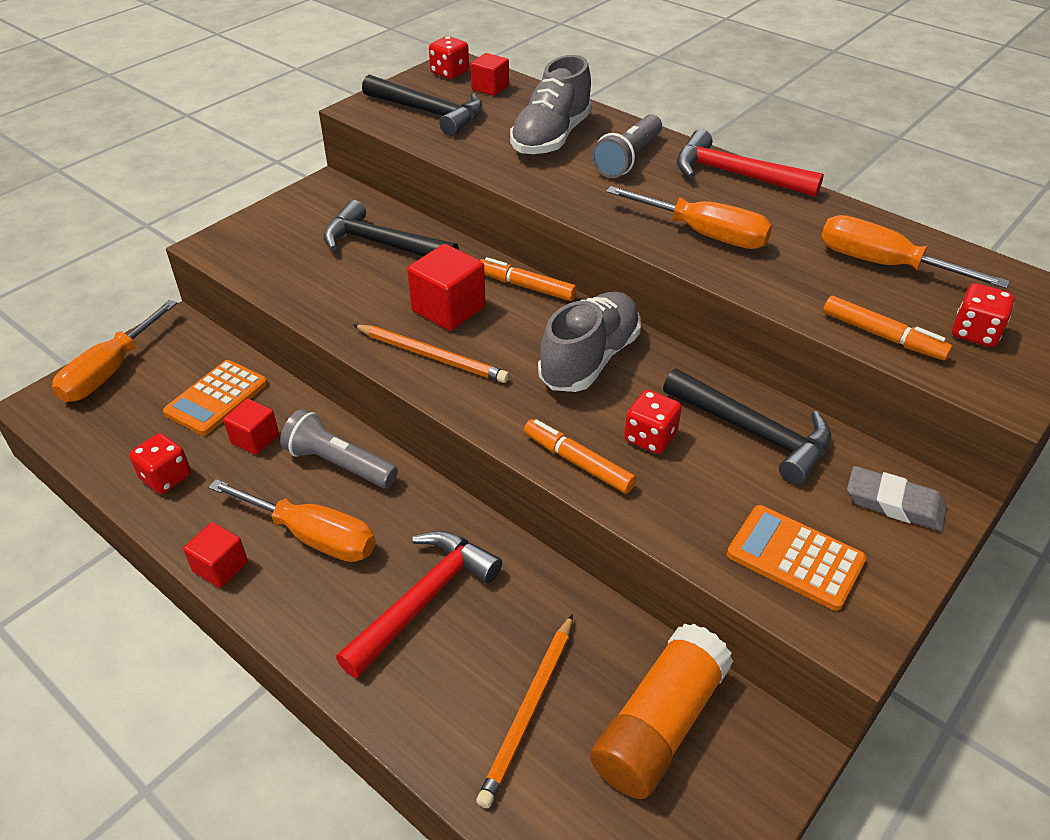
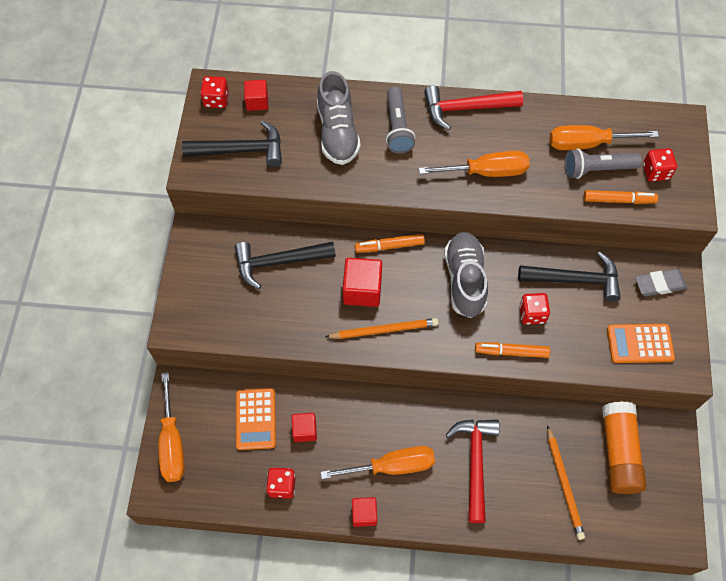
camera: 35 degrees left, 20 degrees up
grey flashlight [280,409,398,488] -> grey flashlight moved to [565,148,642,179]

